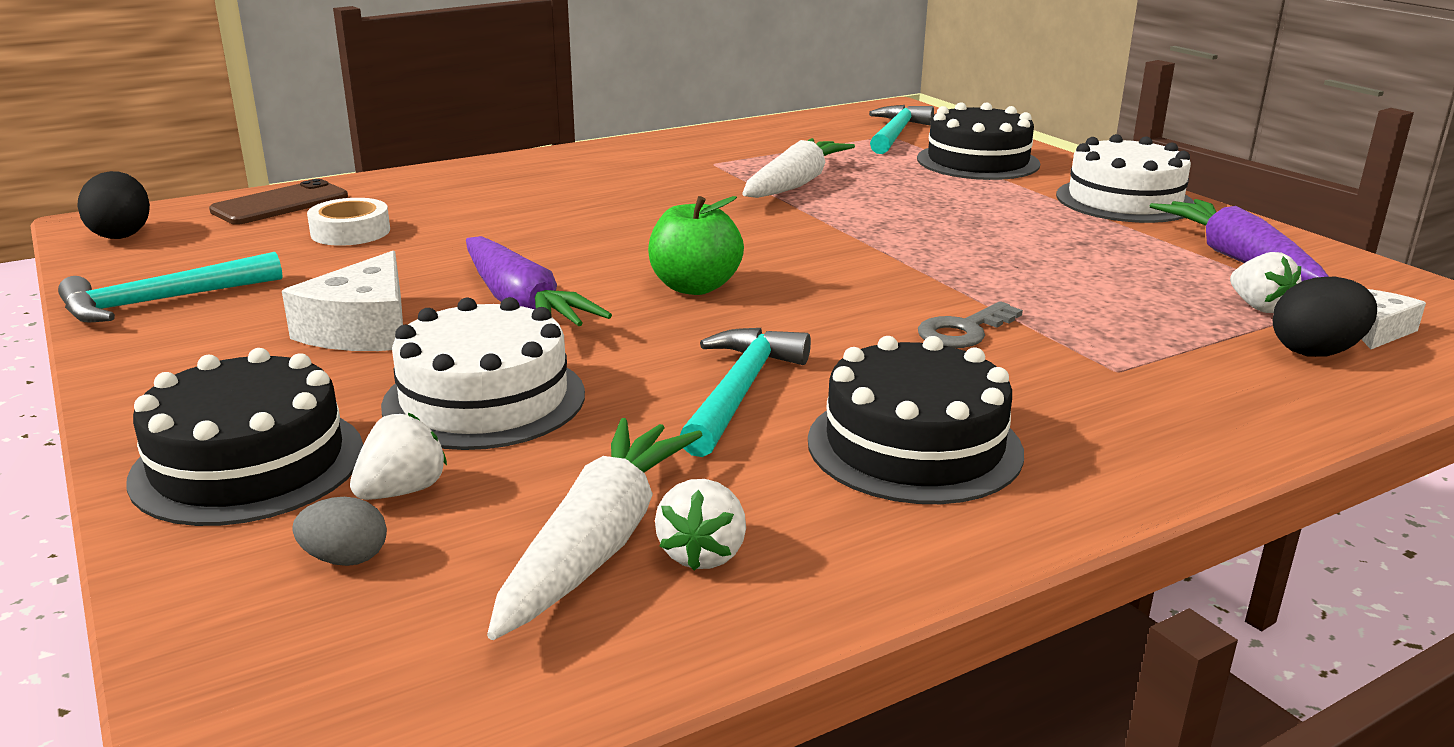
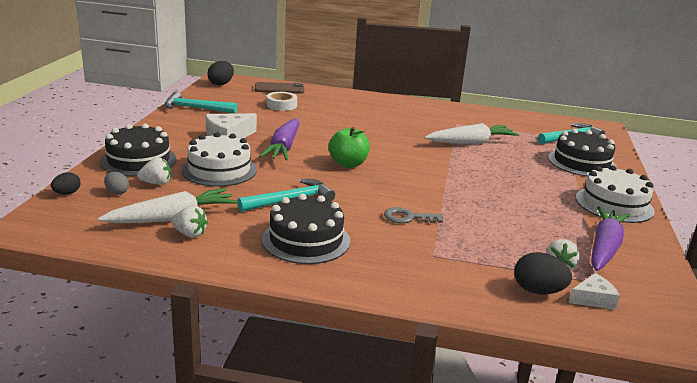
camera: 40 degrees right, 0 degrees up
white strawberry [655,479,746,571] -> white strawberry turned 120 degrees counterclockwise [171,205,208,237]
none -> black egg [51,172,81,195]

